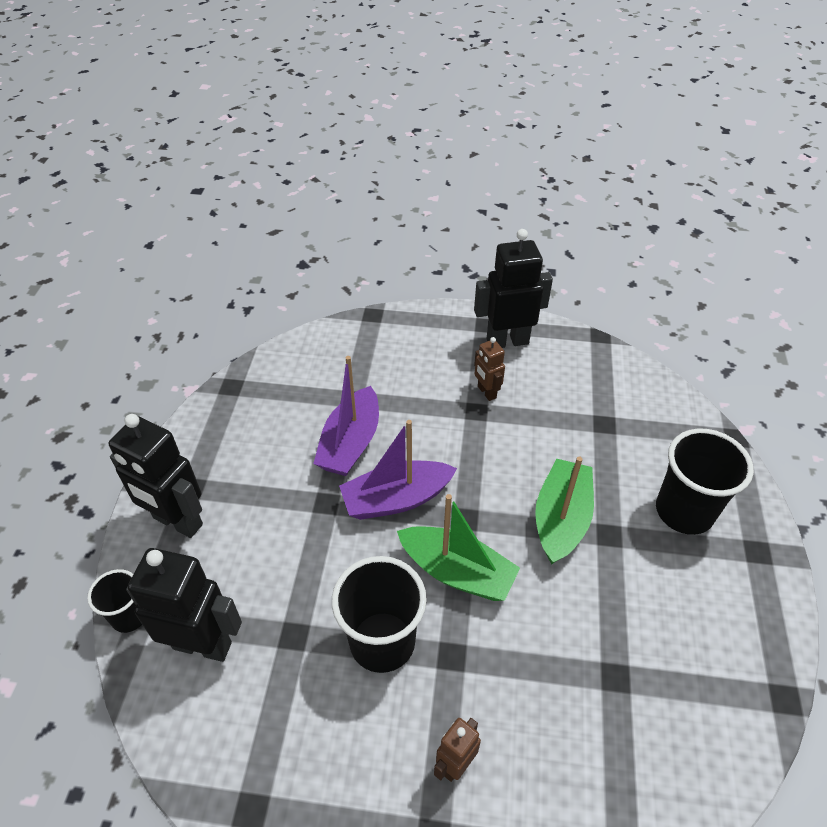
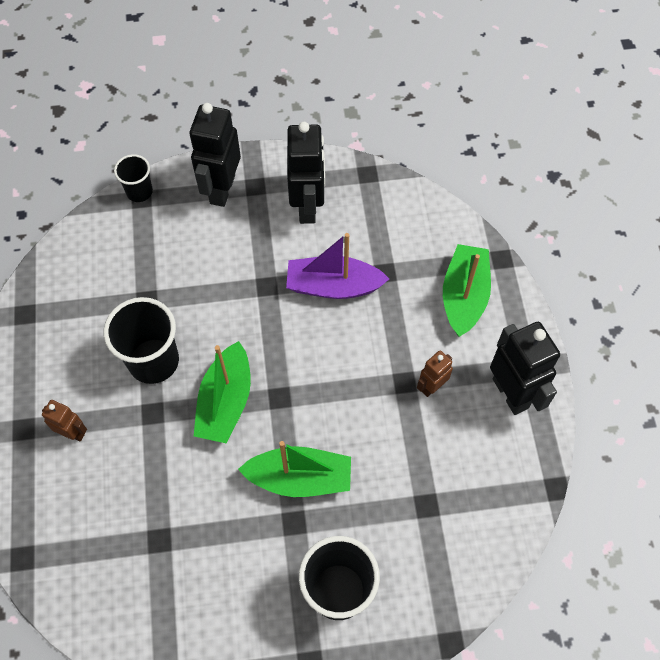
camera: 75 degrees right, 15 degrees up
black robot [126,548,242,662] -> black robot moved to [287,122,325,224]
purple boat [339,420,457,520] -> none
none -> green boat [443,244,491,337]

